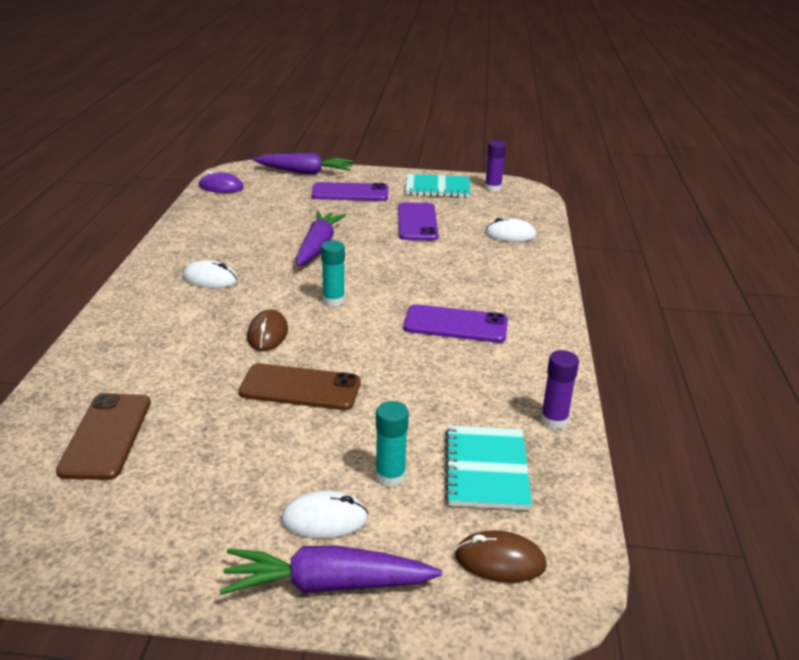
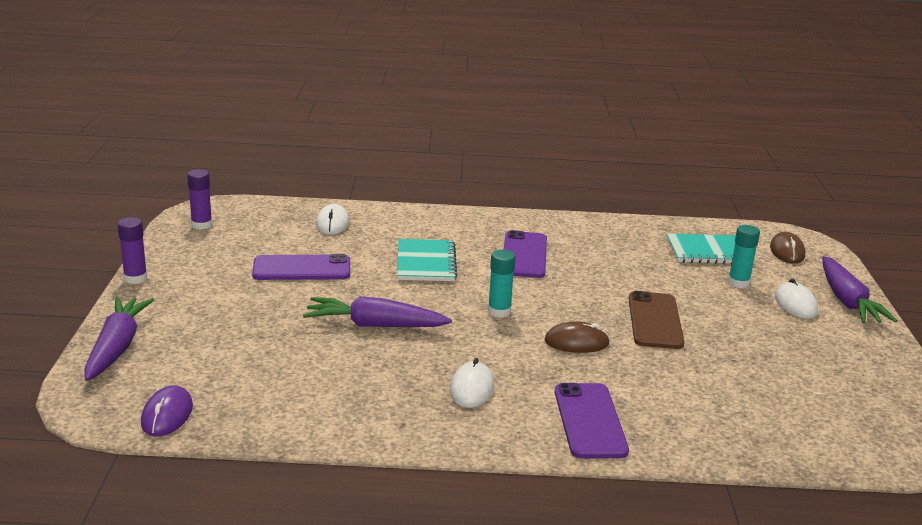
camera: 95 degrees left, 5 degrees down
brown phone [56,393,151,480] -> none
purple phone [311,182,388,201] -> purple phone moved to [555,383,629,459]
turquoise notebook [405,174,470,198] -> turquoise notebook moved to [397,239,457,281]
purple glue stick [540,350,579,429] -> purple glue stick moved to [117,217,147,284]

